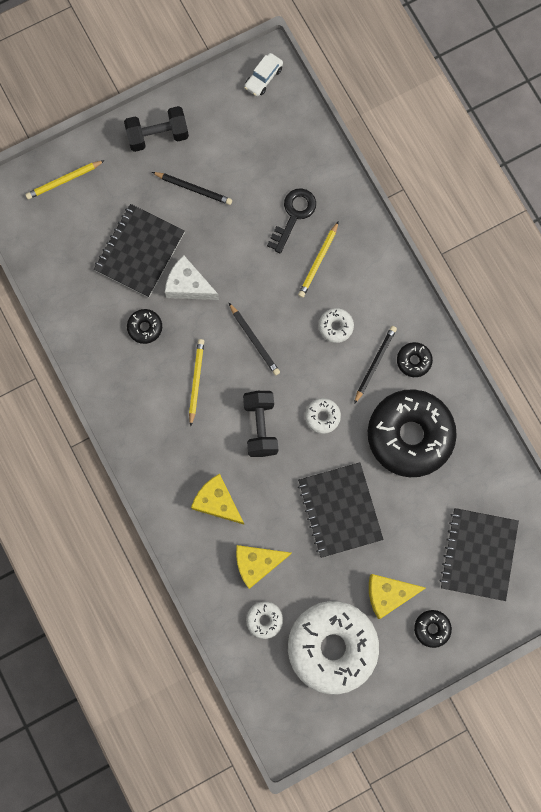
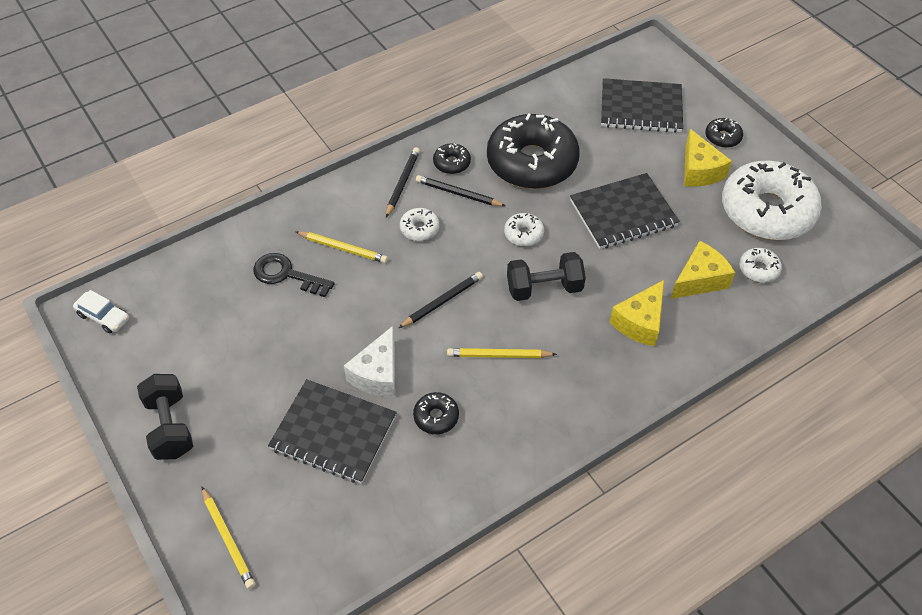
camera: 95 degrees left, 25 degrees down
black pencil [152,172,232,205] -> black pencil moved to [386,147,420,217]
yellow cheese [236,545,292,589] -> yellow cheese turned 105 degrees counterclockwise [671,241,735,299]

